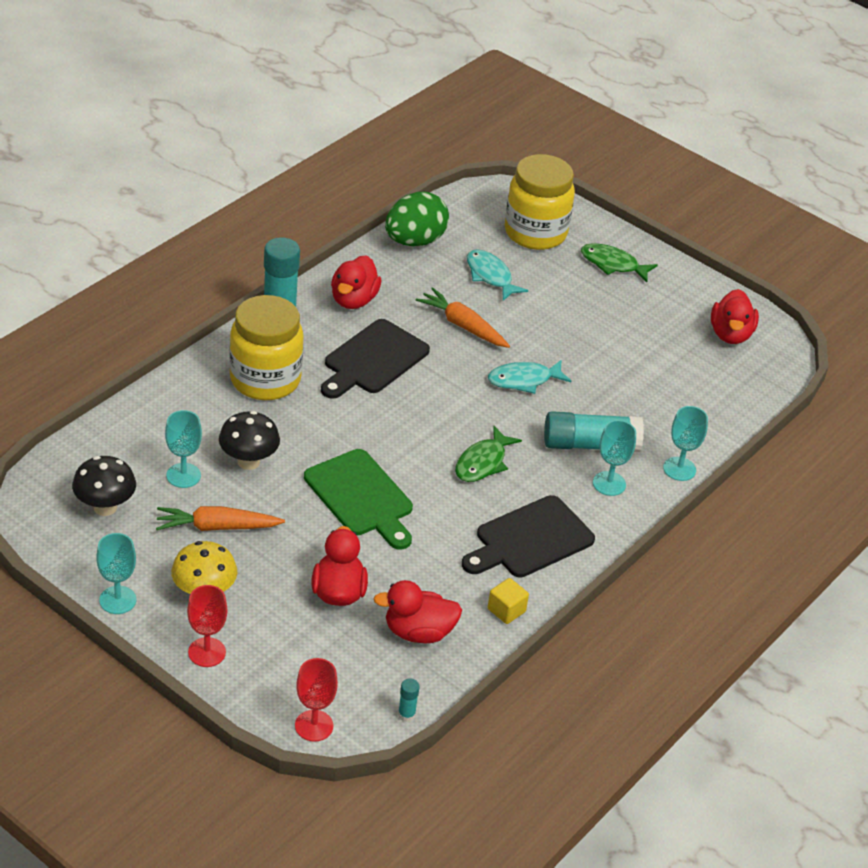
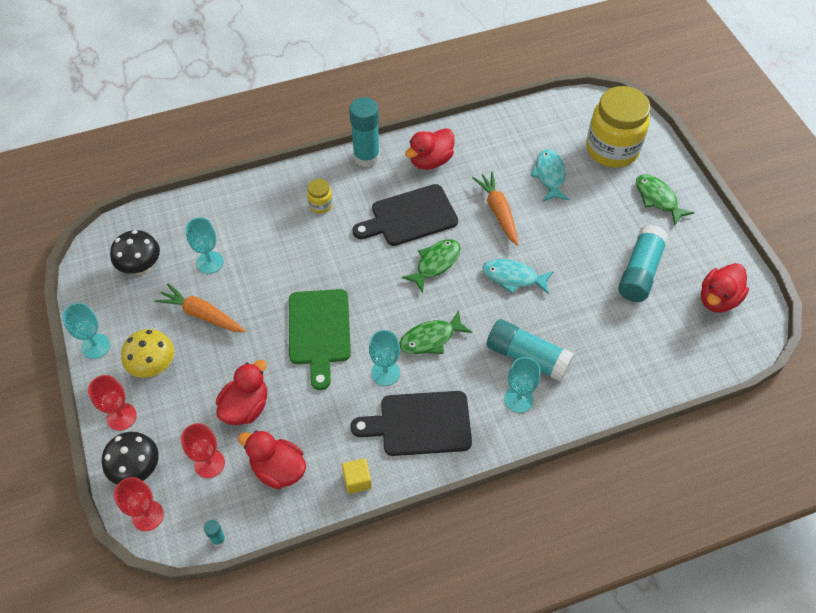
camera: 35 degrees right, 15 degrees up
black mushroom [219,411,280,470] -> black mushroom moved to [102,432,159,485]
yellow jar [229,295,304,400] -> yellow jar [307,179,333,214], size x0.43
green egg [385,192,449,246] -> none
turquoise goblet [663,406,708,481] -> turquoise goblet moved to [369,330,400,386]
none -> red goblet [181,423,225,478]
none -> green fish [402,239,461,293]
none -> turquoise glue stick [618,225,668,302]

